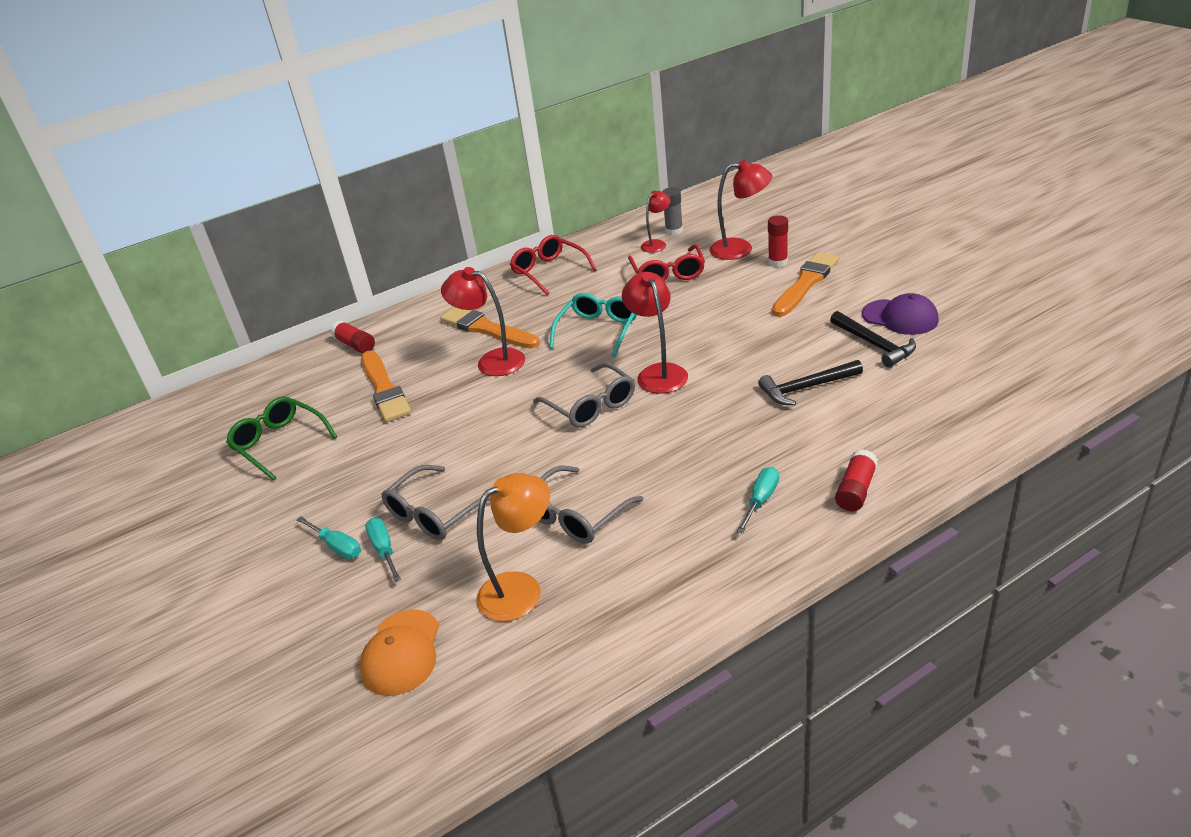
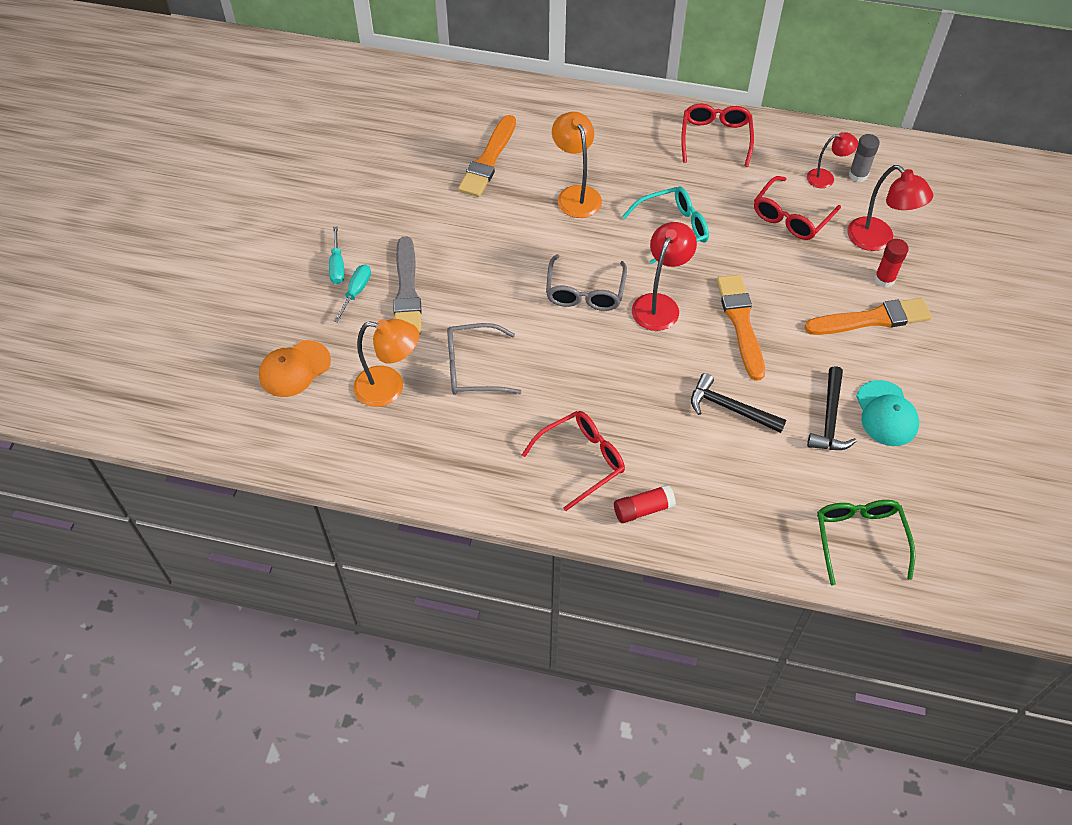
camera: 40 degrees right, 20 degrees up
green glasses [226,396,337,480] -> green glasses moved to [817,500,915,586]
red glue stick [330,320,375,353] -> none
grey glasses [381,465,491,540] -> grey brush [393,237,422,334]
orange brush [440,307,540,348] -> orange brush moved to [716,275,765,381]
red lamp [441,267,525,376] -> orange lamp [552,112,602,218]
turquoise screwdriver [737,467,779,534] -> red glasses [522,411,625,511]
purple cap [862,293,939,335] -> turquoise cap [856,380,919,446]

